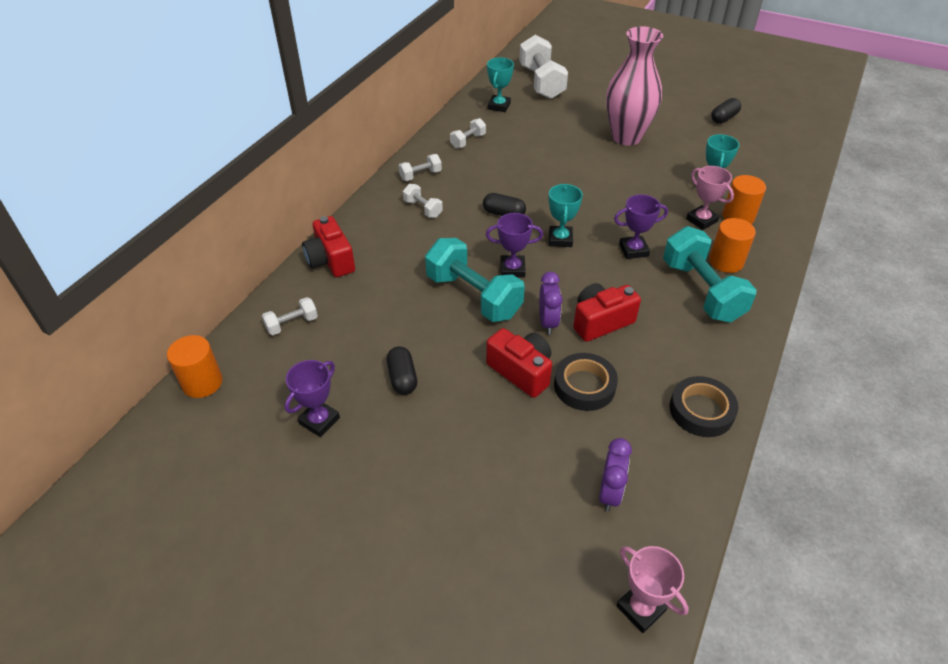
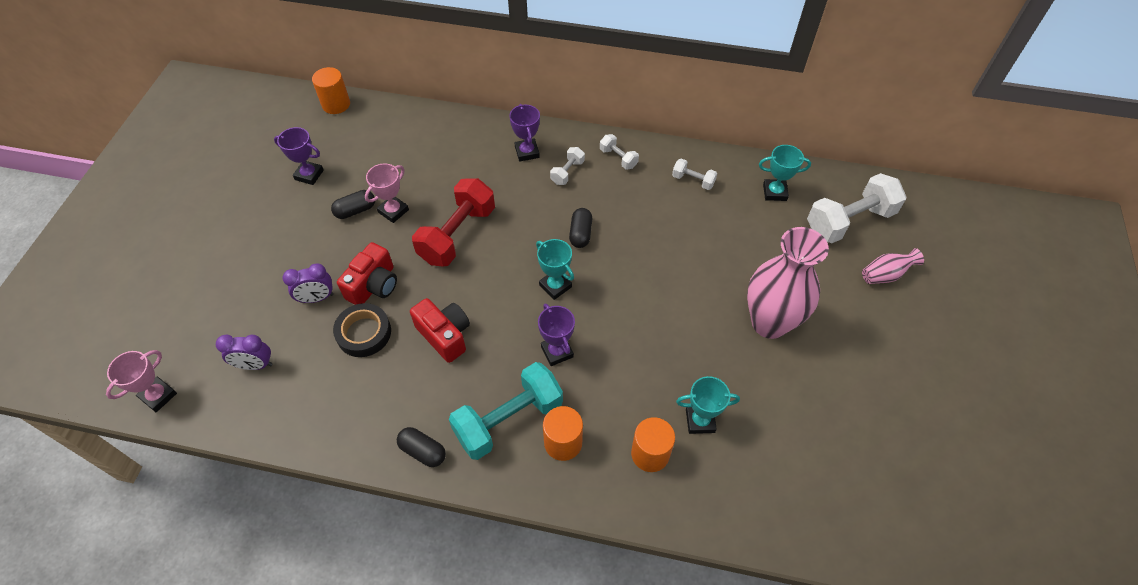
camera: 75 degrees right, 10 degrees up
white dumbbell [262,297,318,335] -> none
red camera [302,216,355,277] -> none
turquoise dumbbell [425,238,525,322] -> red dumbbell [412,178,495,267]
purple trophy [486,213,543,278] -> purple trophy moved to [509,104,540,162]
purple clock [539,272,563,335] -> purple clock moved to [282,263,333,303]
turquoise trophy [549,184,583,247] -> turquoise trophy turned 60 degrees clockwise [536,239,574,300]
black tape [669,376,738,437] -> none
pink trophy [686,166,734,230] -> pink trophy moved to [365,163,409,223]
black capsule [711,98,741,124] -> black capsule moved to [397,427,446,467]
none -> pink vase [862,248,924,284]

